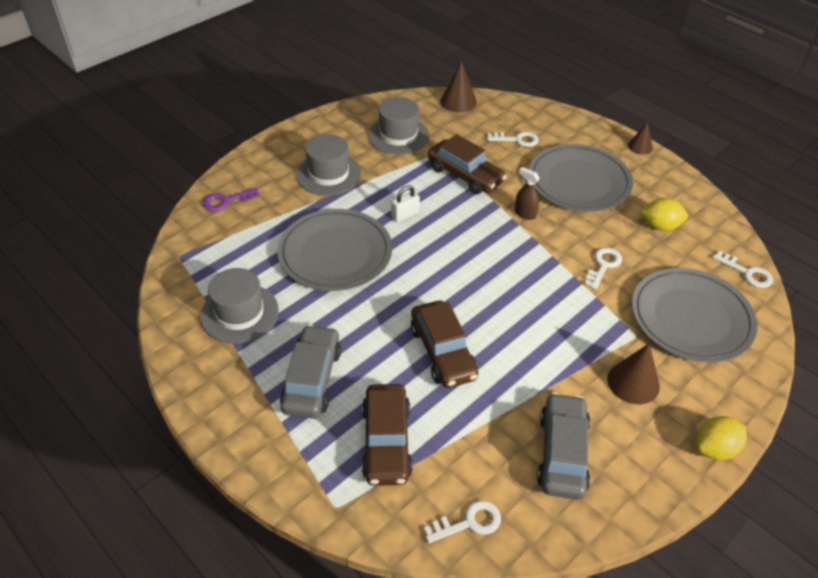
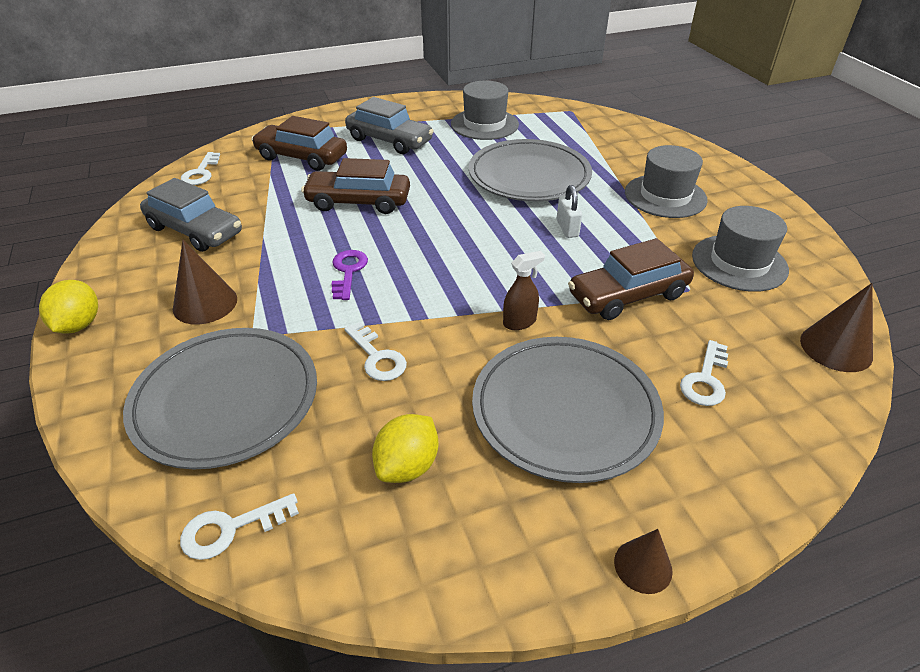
camera: 115 degrees right, 5 degrees down
purple key [203,188,259,212] -> purple key moved to [332,250,368,300]

